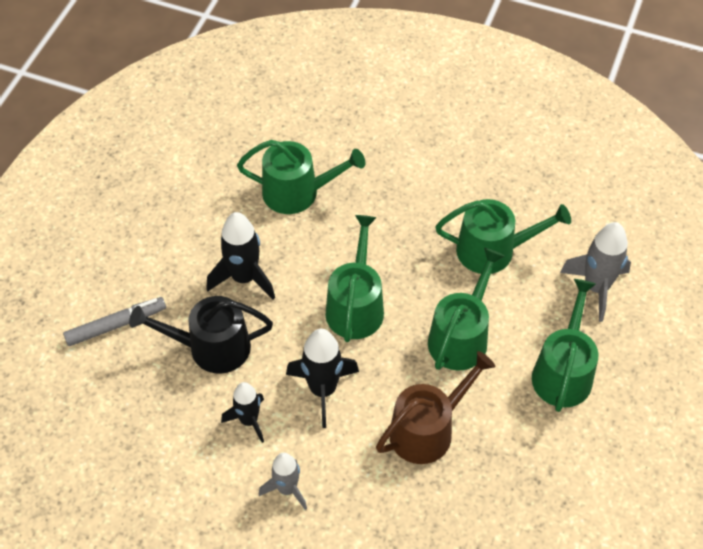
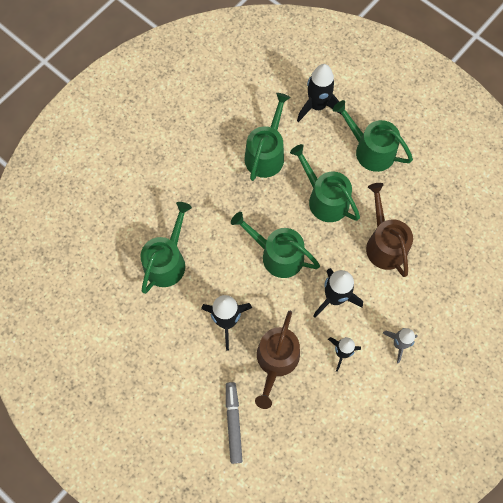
camera: 70 degrees left, 15 degrees up
black watering can [129,296,273,374] -> brown watering can [255,311,300,409]
grey rocket [560,222,631,322] -> black rocket [297,64,342,122]

